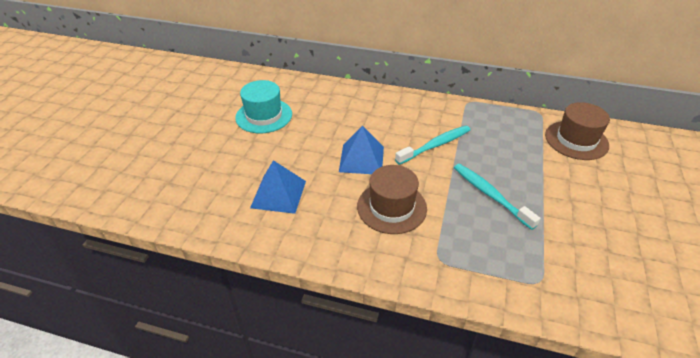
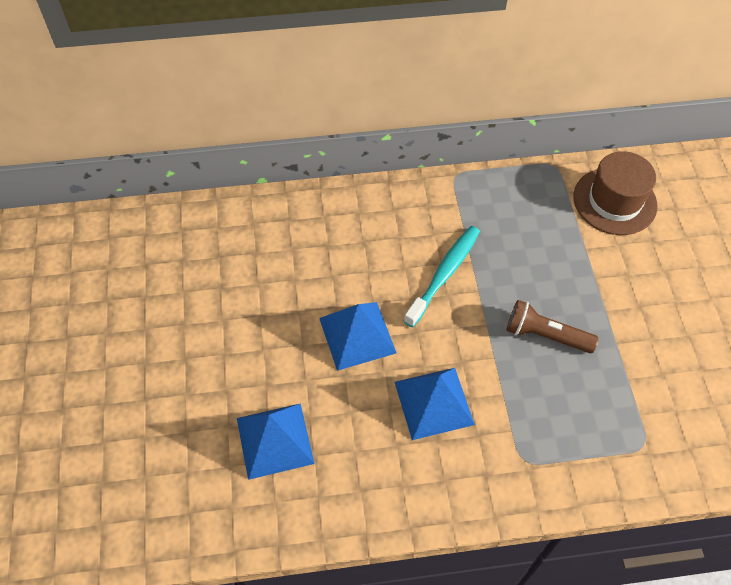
camera: 25 degrees left, 15 degrees up
turquoise hat [235,80,292,133] -> none
brown hat [357,165,427,234] -> blue pyramid [394,368,475,440]
turquoise toothbrush [454,164,541,230] -> brown flashlight [506,300,599,353]

